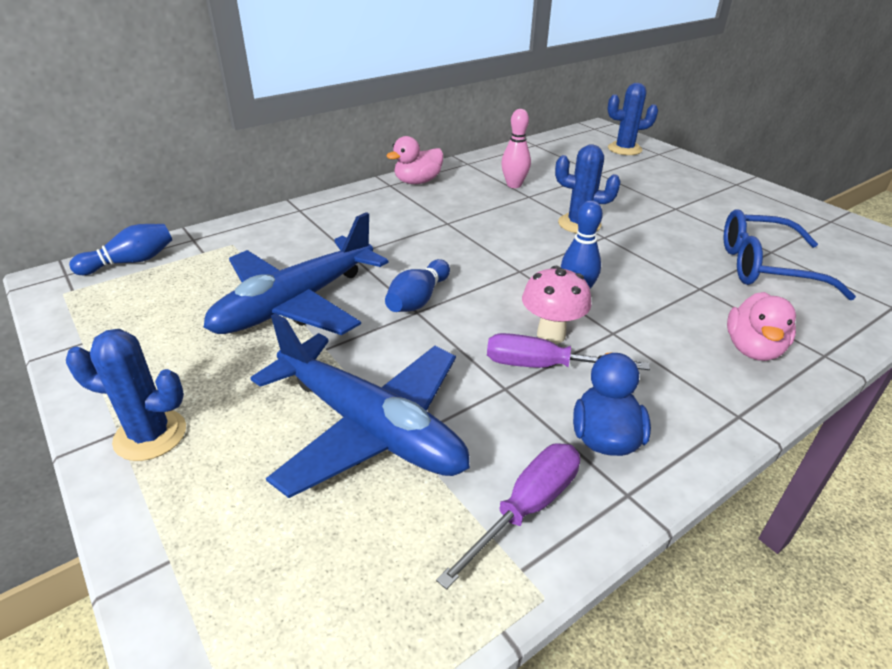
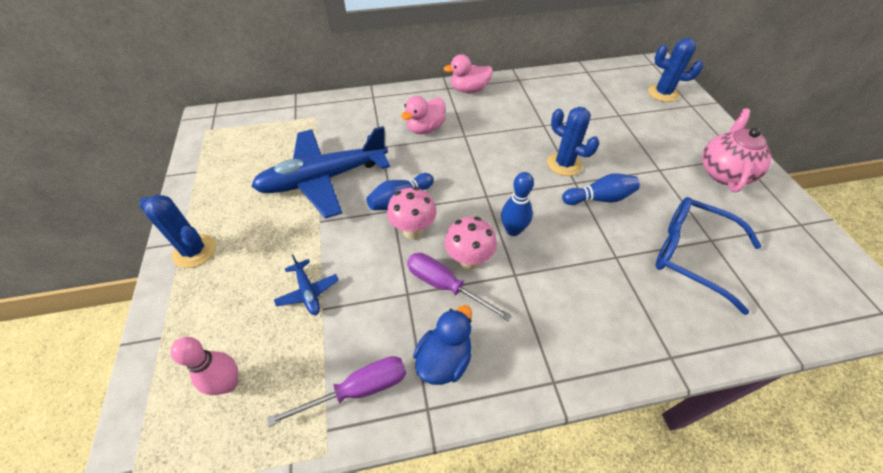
camera: 25 degrees right, 15 degrees up
blue bowling pin [69,224,172,275] -> blue bowling pin moved to [562,173,640,205]
blue plane [251,313,470,498] -> blue plane [274,254,339,315], size x0.41
pink bowling pin [501,109,531,188] -> pink bowling pin moved to [170,337,238,395]
pink duck [727,292,796,361] -> pink duck moved to [401,96,446,134]
none -> pink mushroom [387,187,436,240]
none -> pink teapot [702,108,771,192]

